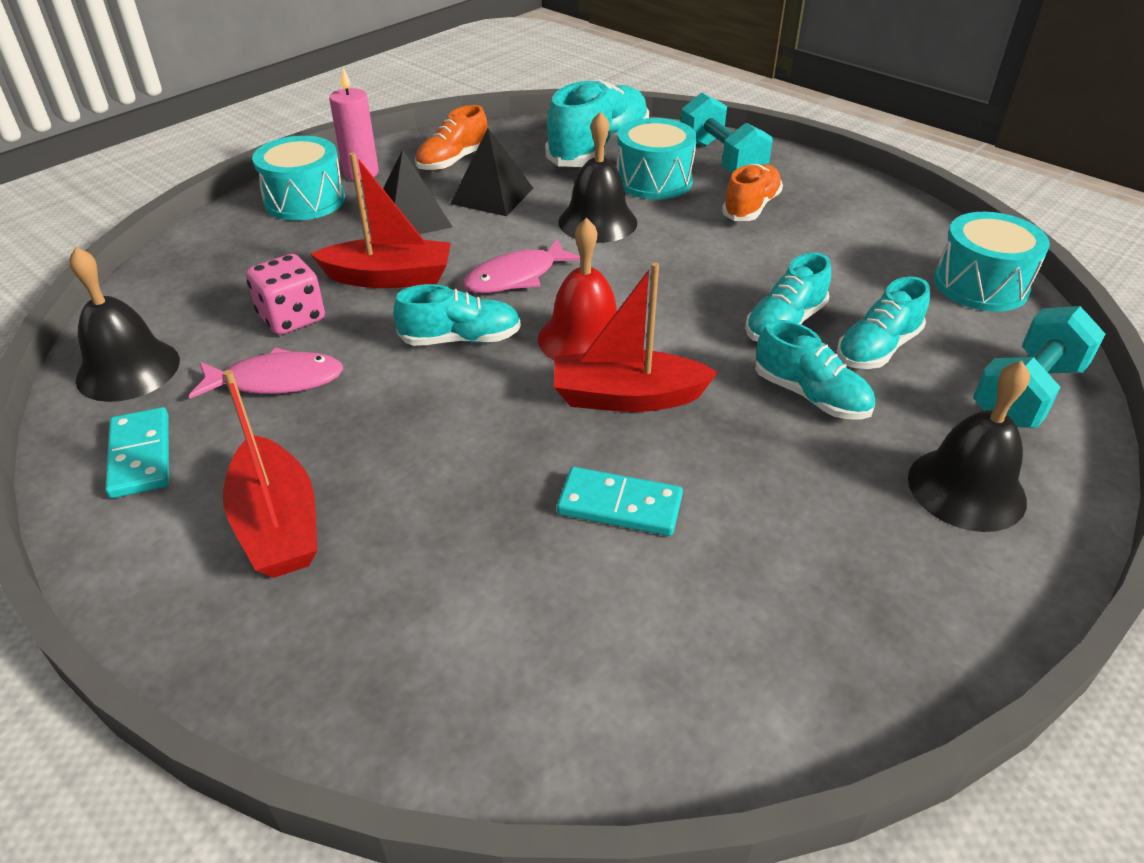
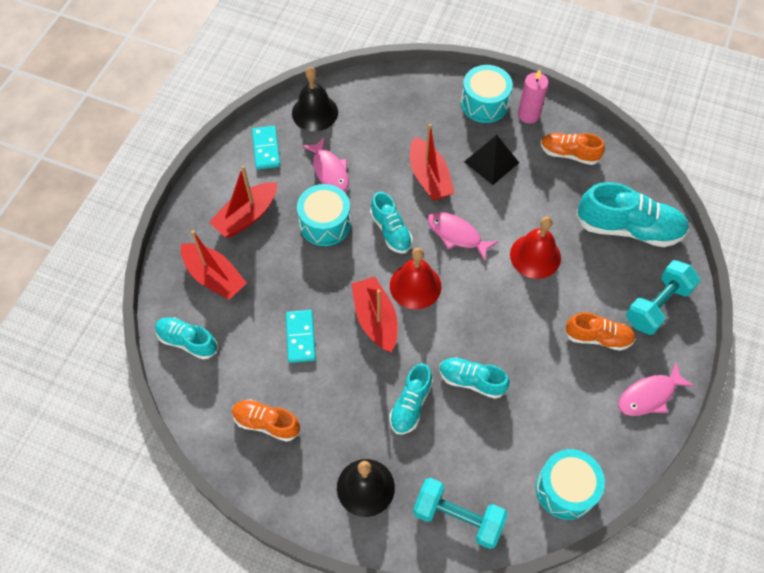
camera: 70 degrees right, 20 degrees up
turquoise domino [105,407,169,498] -> turquoise domino turned 60 degrees counterclockwise [252,126,280,170]
pink dice [246,254,325,335] -> none
black pyramid [450,128,533,216] -> none
black bell [558,111,637,243] -> red bell [510,217,561,279]
turquoise drum [617,118,697,199] -> turquoise drum moved to [297,184,351,246]
turquoise shoe [837,276,930,369] -> turquoise shoe moved to [155,317,217,360]
none -> red boat [181,230,247,300]
none -> orange shoe [232,399,300,442]
none -> pink fish [618,363,694,416]

